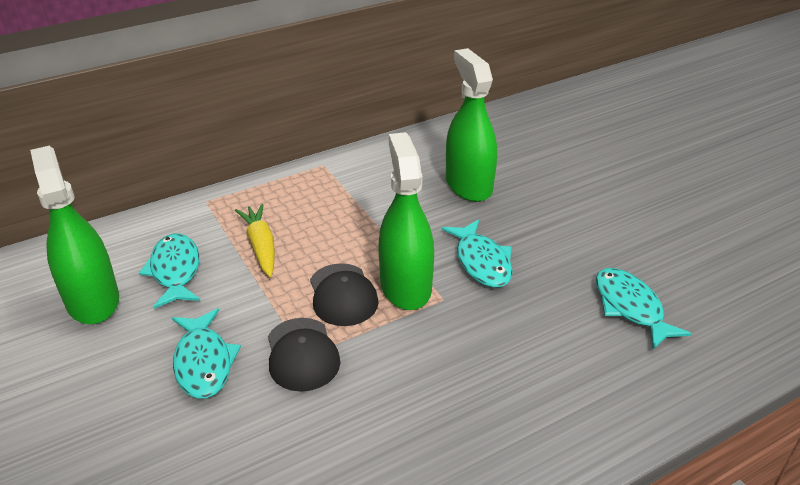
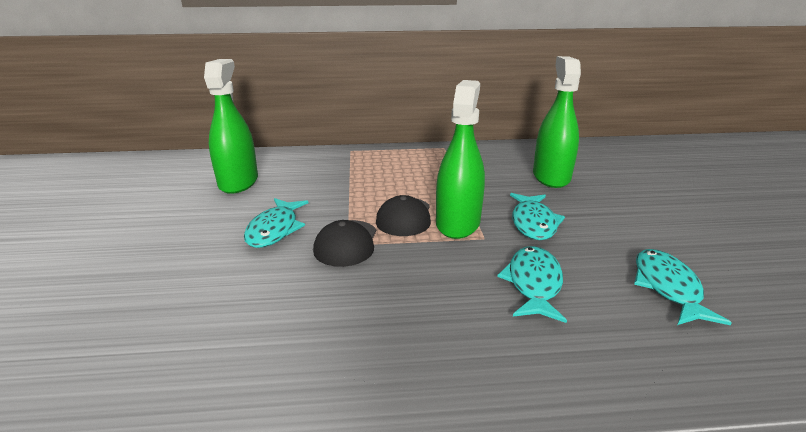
camera: 25 degrees right, 10 degrees down
turquoise fish [139,234,200,308] -> turquoise fish moved to [497,246,567,323]
yellow carrot [235,204,275,277] -> none

